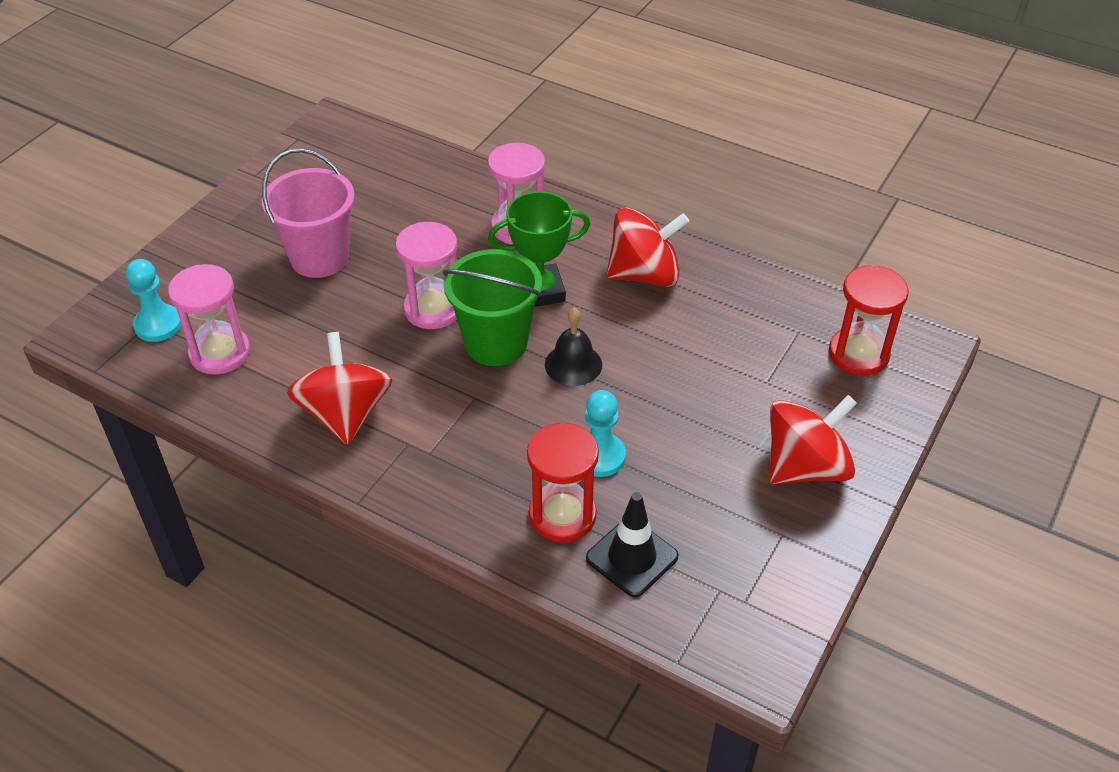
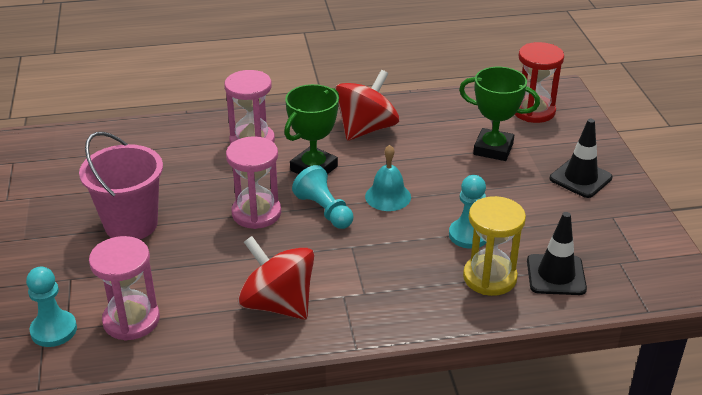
camera: 40 degrees left, 10 degrees down
green bucket [442,249,542,366] -> turquoise pawn [292,165,353,229]
red hourglass [527,422,599,542] -> yellow hourglass [463,196,526,296]
black bell [545,308,602,386] -> turquoise bell [365,145,411,211]
red spinning top [769,395,857,484] -> black traffic cone [550,119,613,198]
none -> green trophy [459,67,540,161]

